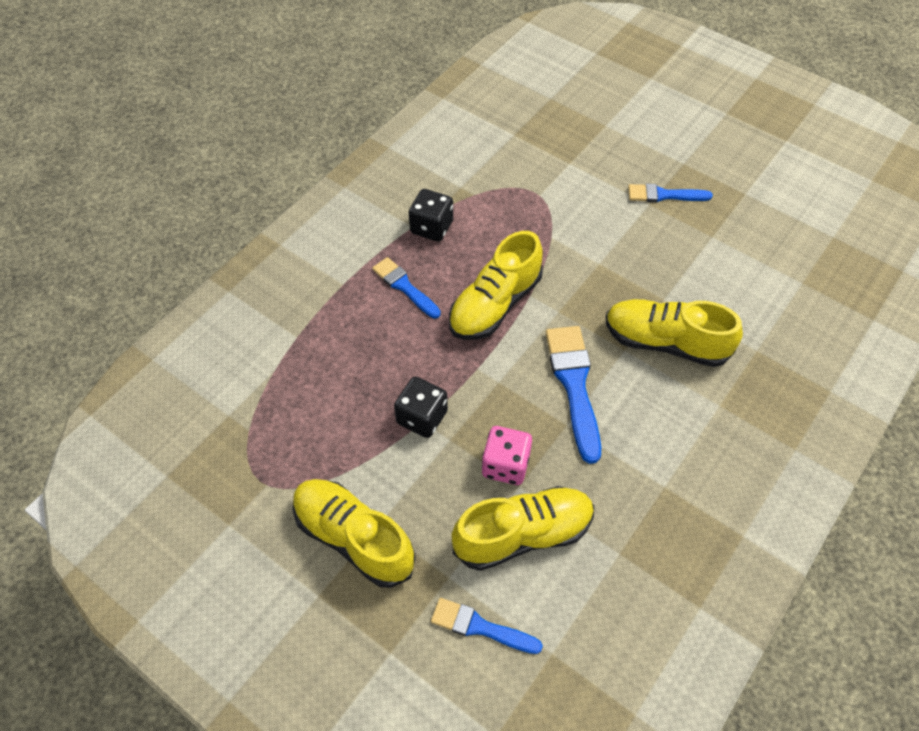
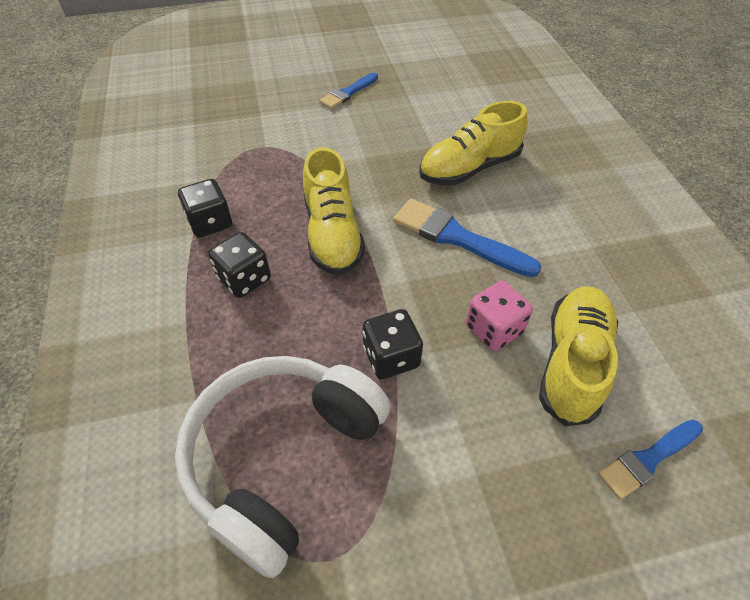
camera: 50 degrees left, 5 degrees down
yellow shoe [293,479,416,588] -> none
blue brush [372,257,441,319] -> black dice [208,232,271,298]
none -> white headphones [175,356,390,578]

